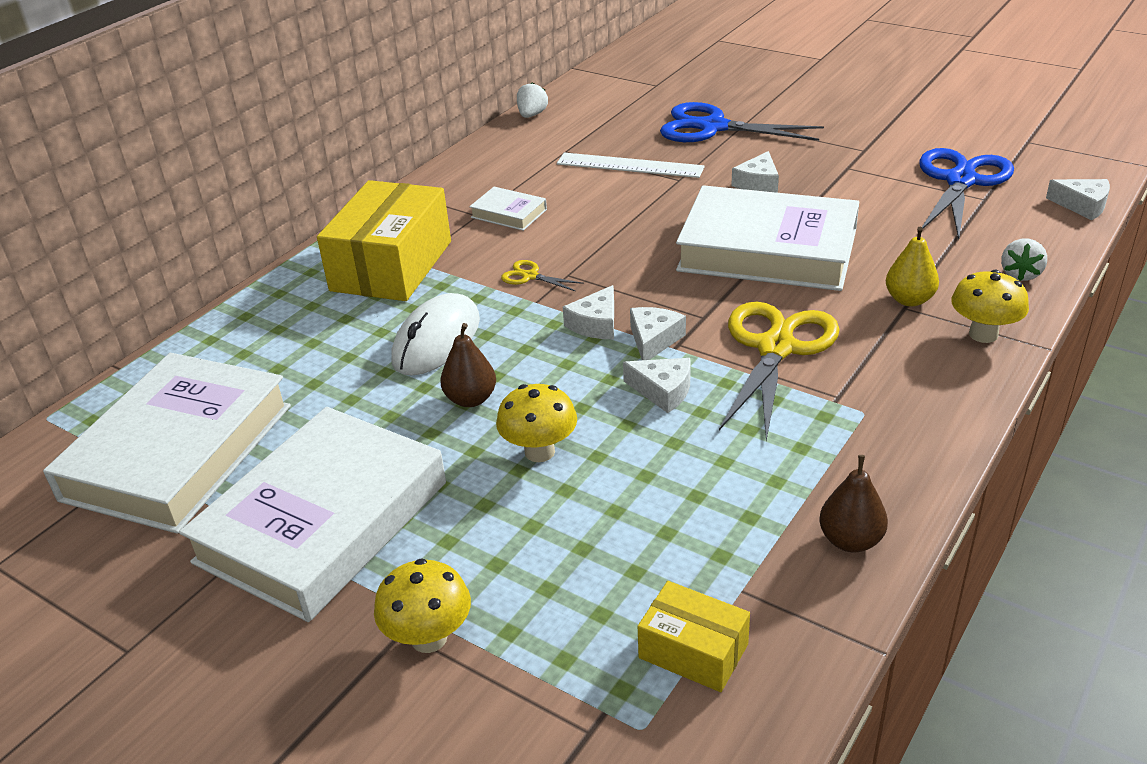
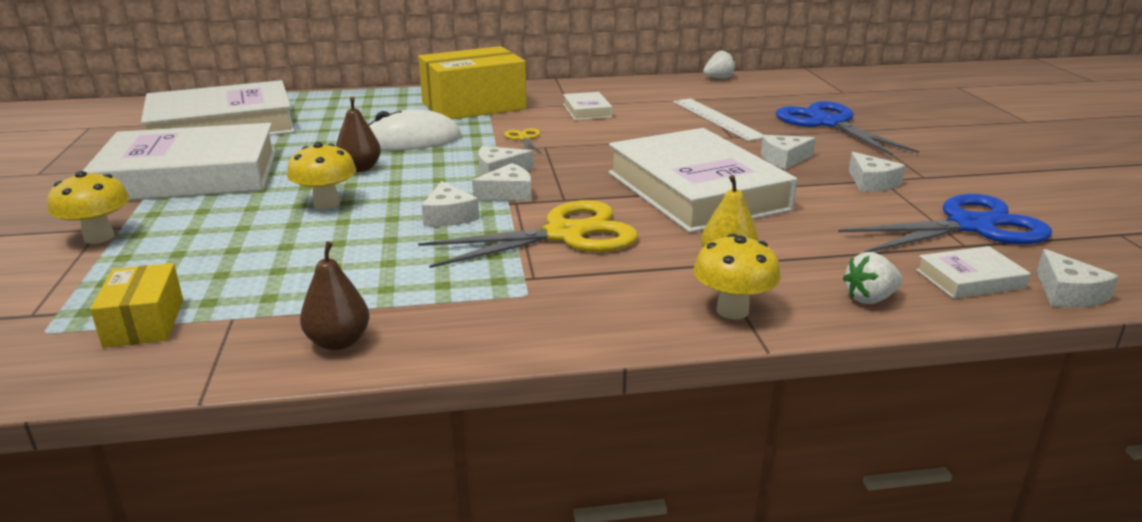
camera: 45 degrees right, 10 degrees down
none -> white cheese [849,152,905,192]
none -> white book [916,246,1031,299]

